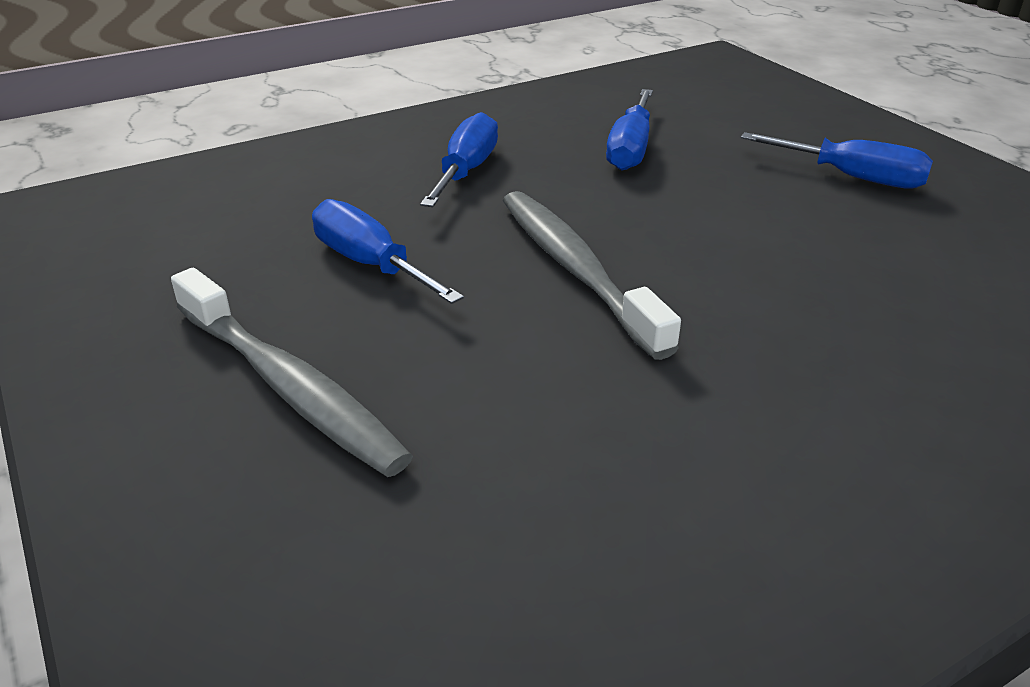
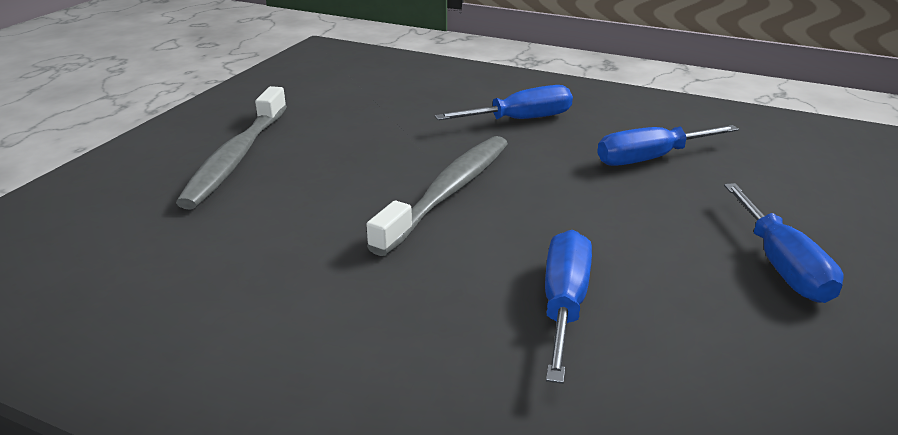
camera: 55 degrees right, 5 degrees down
blue screwdriver [312,199,464,304] -> blue screwdriver moved to [545,230,592,384]

